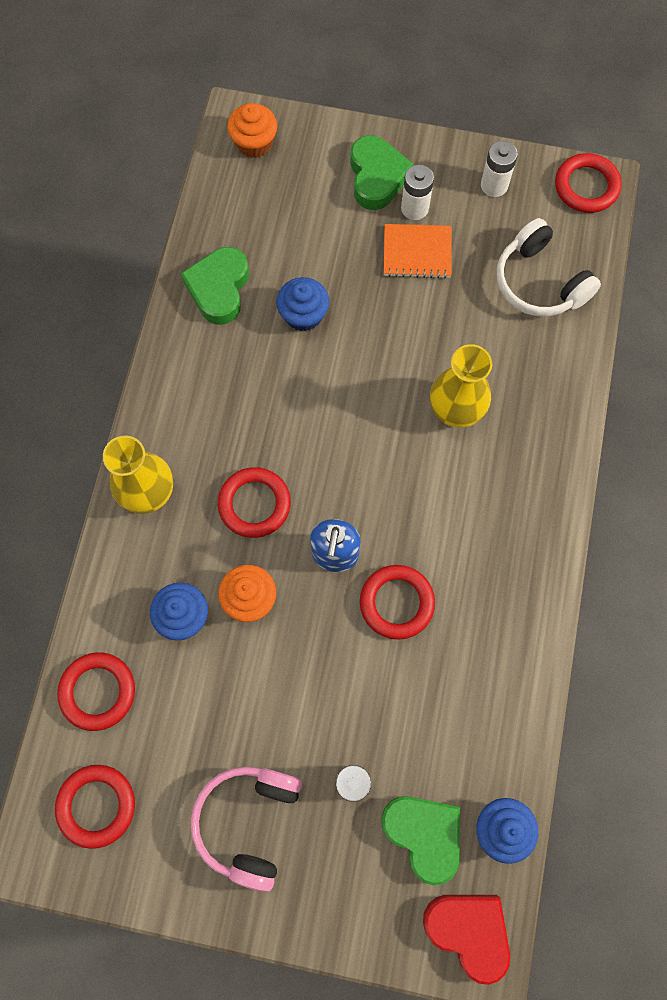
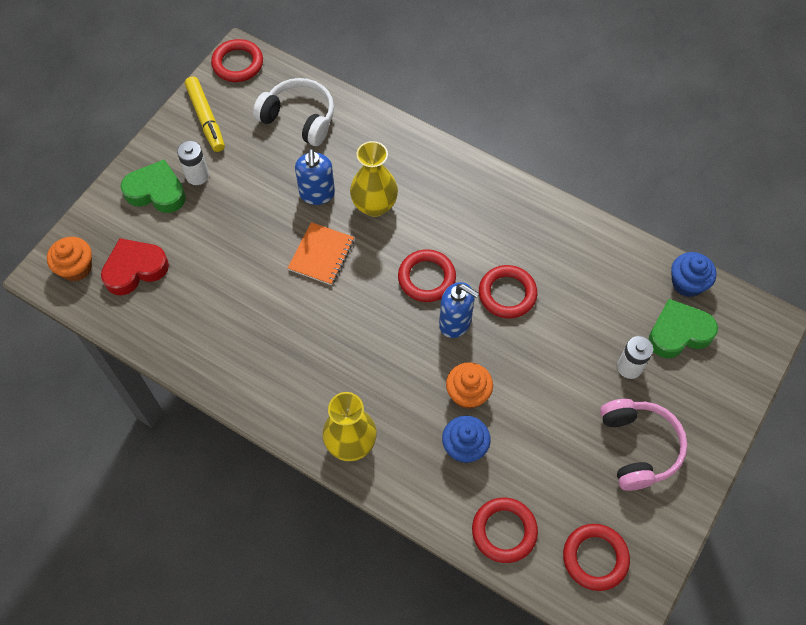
camera: 70 degrees left, 10 degrees down
green heart [181,247,249,325] -> none
pink headphones [191,767,302,892] -> pink headphones turned 135 degrees counterclockwise [600,399,688,491]
red ring [218,467,291,538] -> red ring moved to [398,249,456,302]
blue cupcake [276,277,329,332] -> none
orange notebook [384,224,452,278] -> orange notebook moved to [288,222,354,285]
red heart [423,895,510,985] -> red heart moved to [101,238,169,295]
white battery [481,141,518,197] -> yellow marker [185,76,225,152]
white headphones [497,218,601,316] -> white headphones turned 135 degrees counterclockwise [253,78,334,146]
none -> blue soap dispenser [295,149,335,205]

